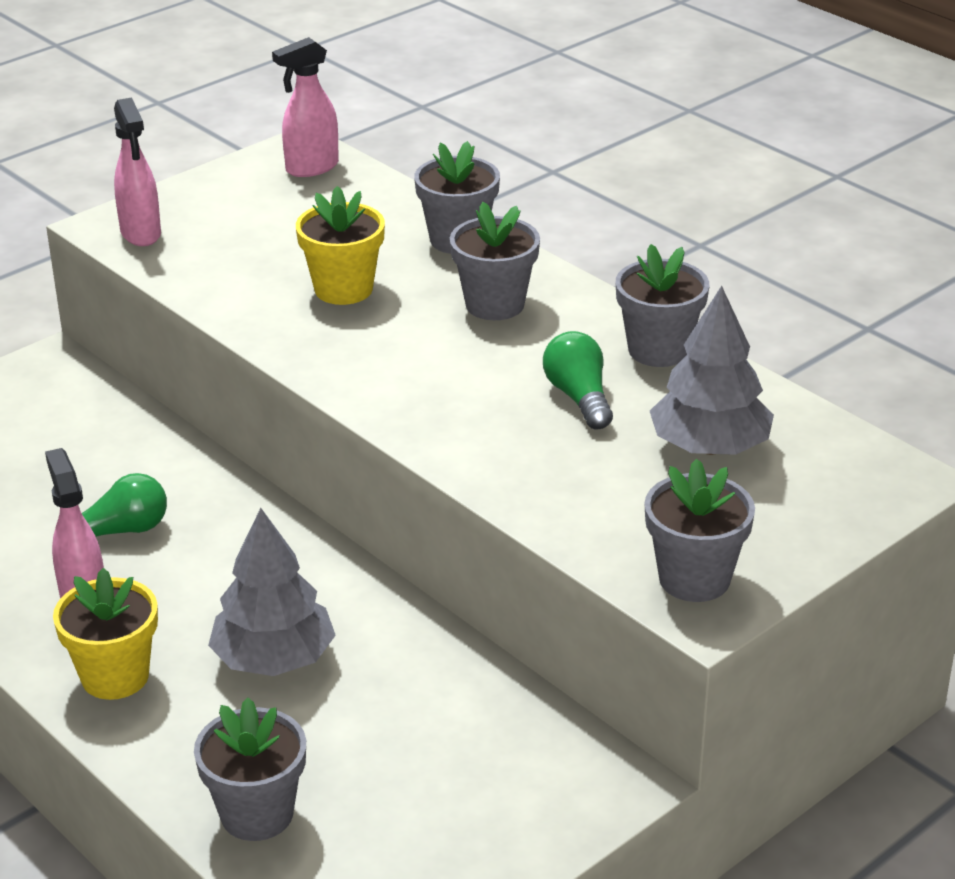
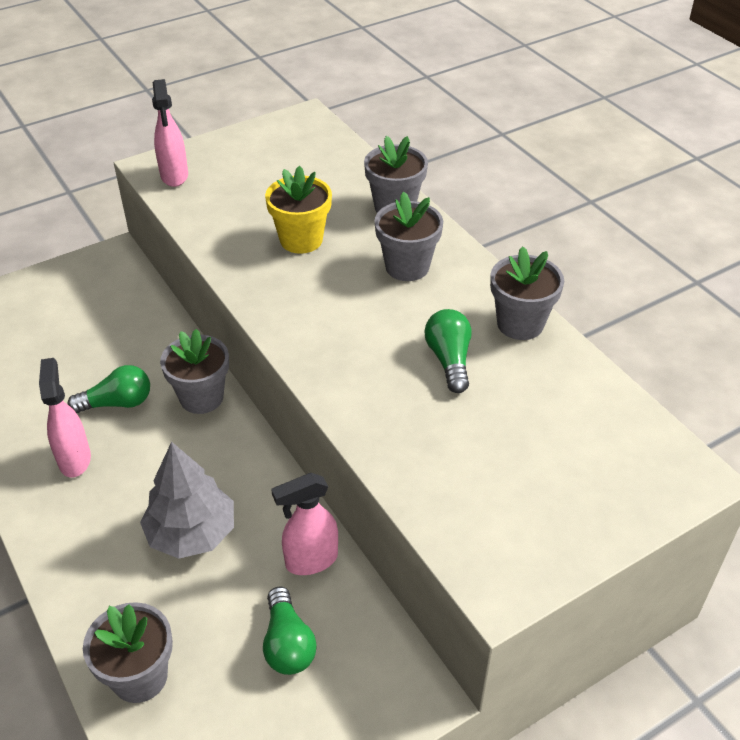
camera: 10 degrees right, 10 degrees up
yellow flower pot [53,568,158,700] -> none
pink spray bottle [272,37,339,177] -> pink spray bottle moved to [271,473,338,575]
grey flower pot [644,458,755,602] -> grey flower pot moved to [160,329,229,414]
grey tree [650,286,774,455] -> none
none -> green light bulb [263,587,317,675]

